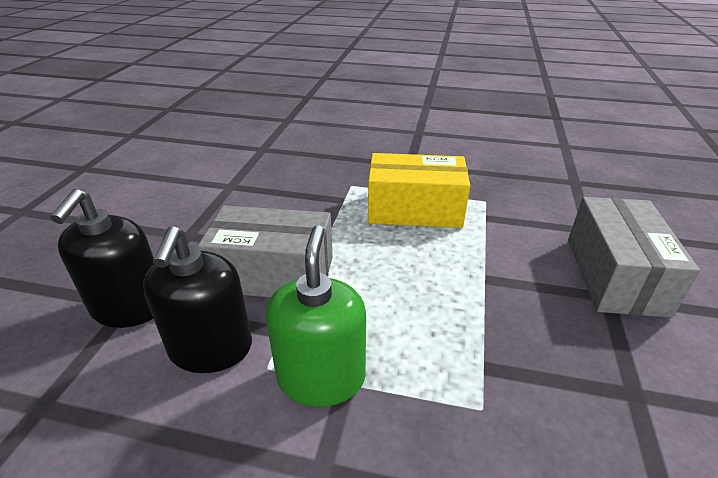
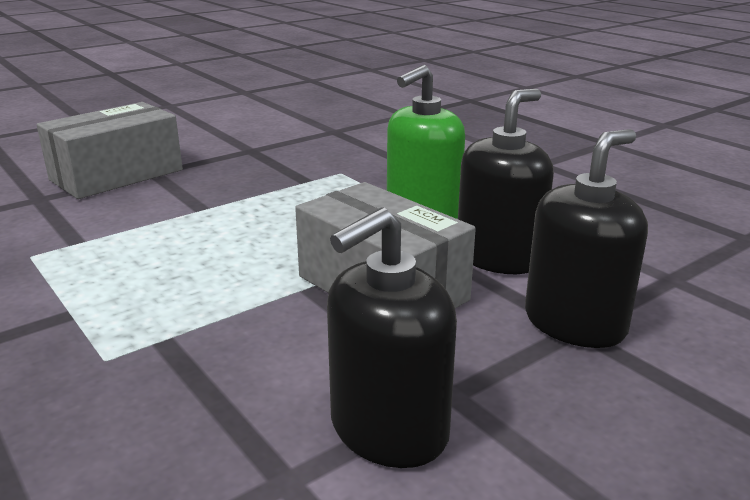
camera: 140 degrees left, 10 degrees down
yellow box [368,153,470,228] -> none
none -> black soap dispenser [327,208,457,468]

